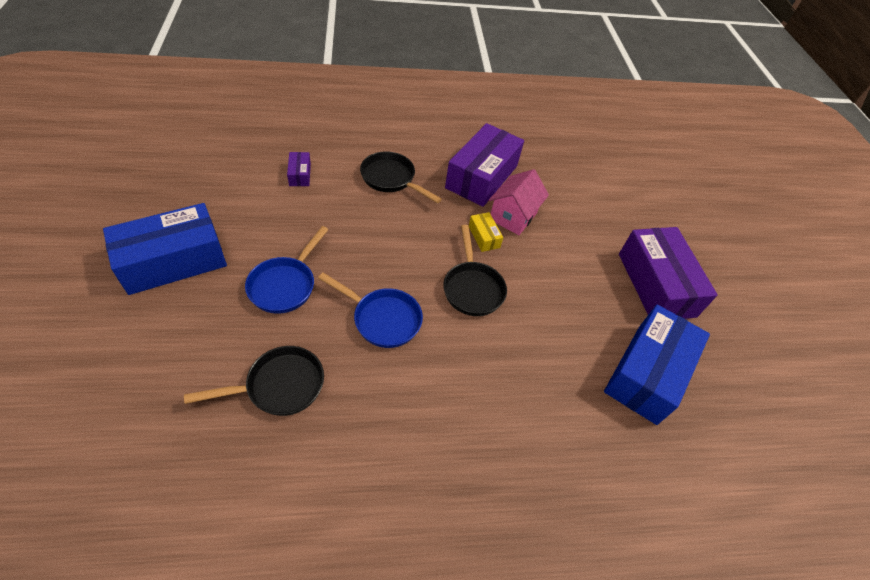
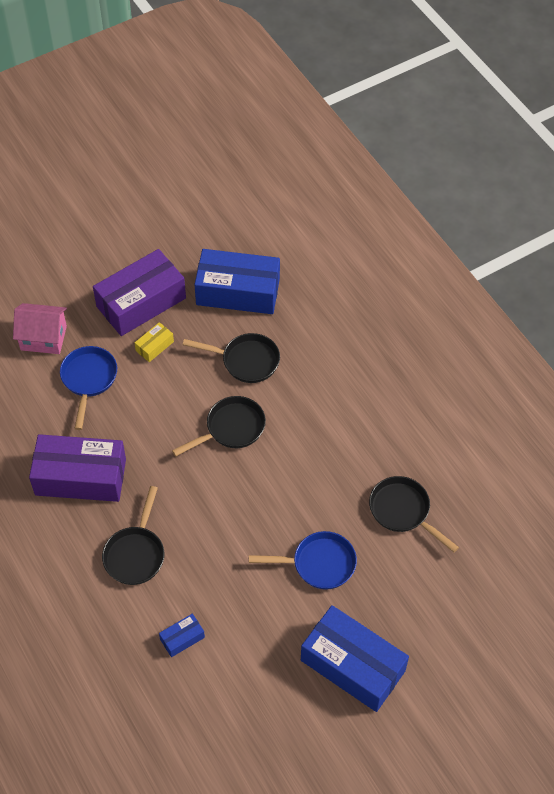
camera: 110 degrees left, 5 degrees up
purple box [287,152,311,186] -> blue box [159,614,205,657]
blue pan [318,273,423,348] -> blue pan moved to [60,346,117,430]
yellow box [469,212,503,252] -> yellow box moved to [135,322,174,362]
pink house [489,169,549,235] -> pink house moved to [13,303,67,354]
none -> black pan [183,333,280,383]

